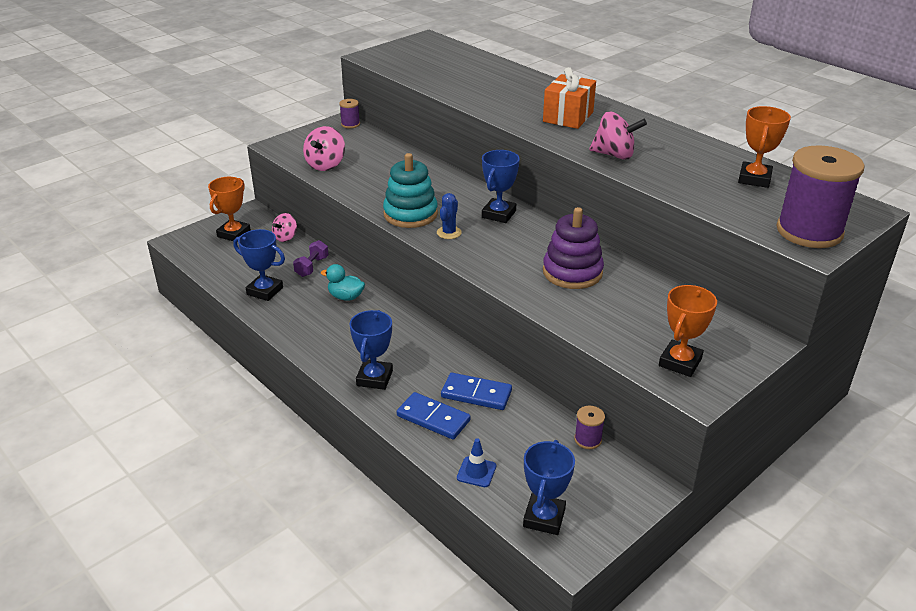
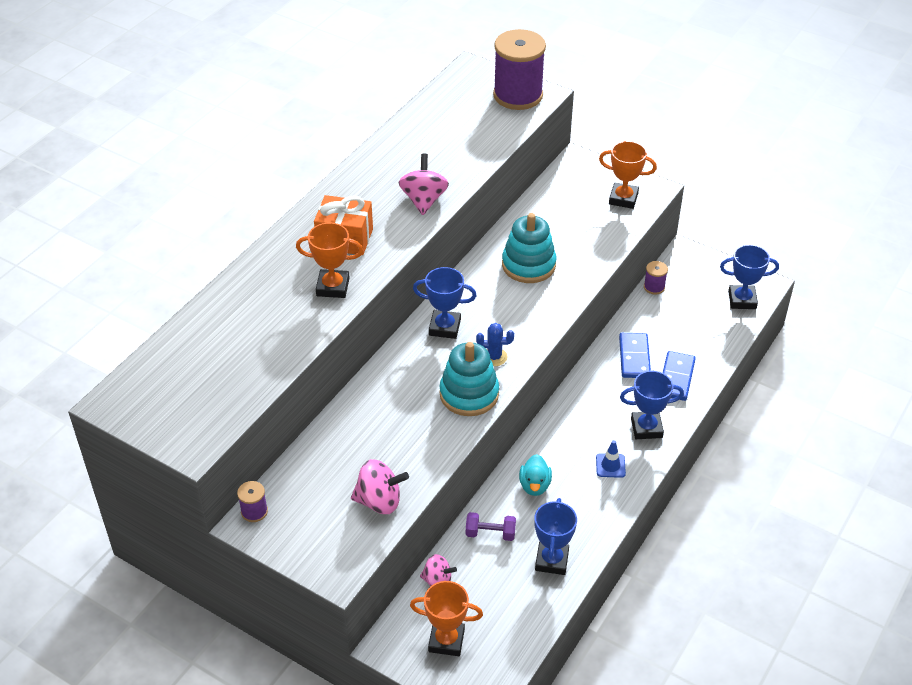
camera: 105 degrees left, 10 degrees up
blue traffic cone [457,438,496,487] -> blue traffic cone moved to [596,440,626,478]
purple stacking toy [543,207,604,289] -> turquoise stacking toy [502,213,556,283]
orange trophy [738,106,791,188] -> orange trophy moved to [296,223,363,298]

